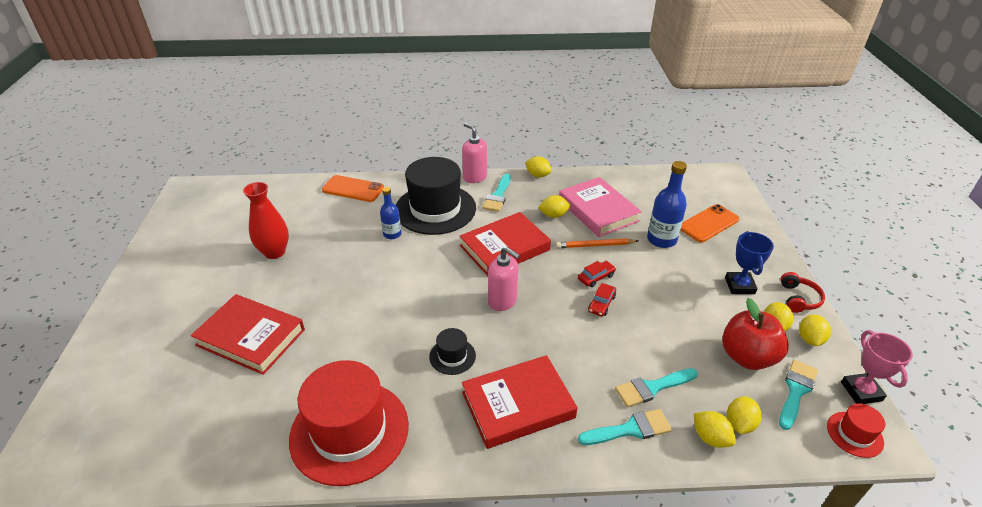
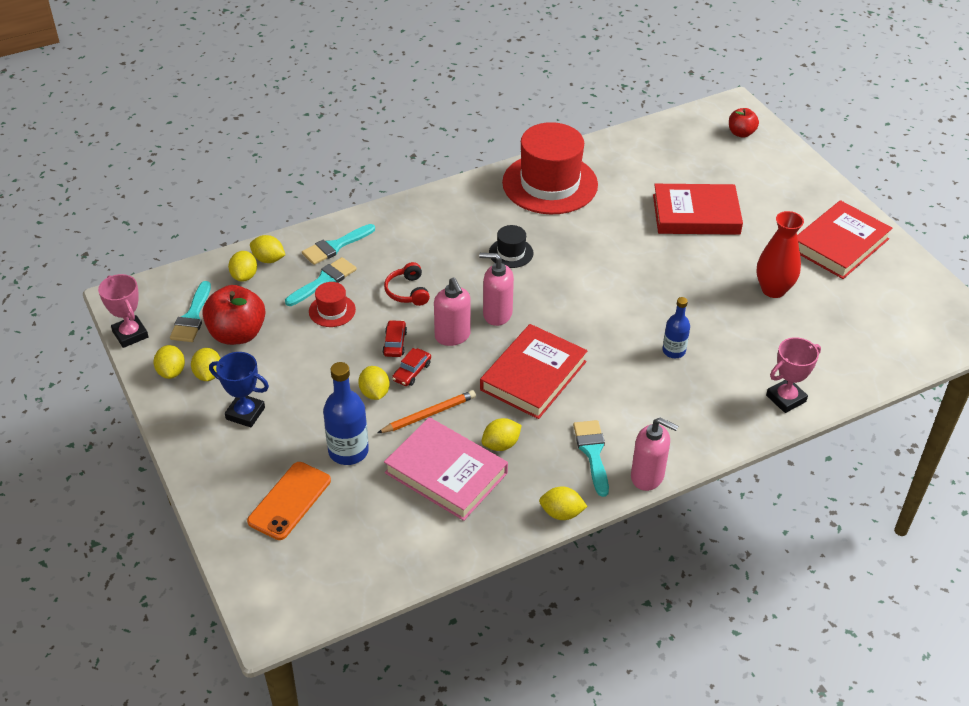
camera: 155 degrees right, 5 degrees up
orange phone [322,175,384,202] -> pink trophy [766,337,821,413]
black hat [396,157,476,235] -> none
red book [462,355,578,449] -> red book moved to [797,200,892,279]
blue trophy [725,231,774,294] -> blue trophy turned 45 degrees counterclockwise [209,352,269,427]
red headphones [781,272,825,313] -> red headphones moved to [384,262,430,306]
red hat [827,403,885,458] -> red hat moved to [309,282,356,327]
none -> yellow lemon [358,366,390,400]
none -> pink soap dispenser [434,278,471,346]
none -> red apple [729,108,759,138]

